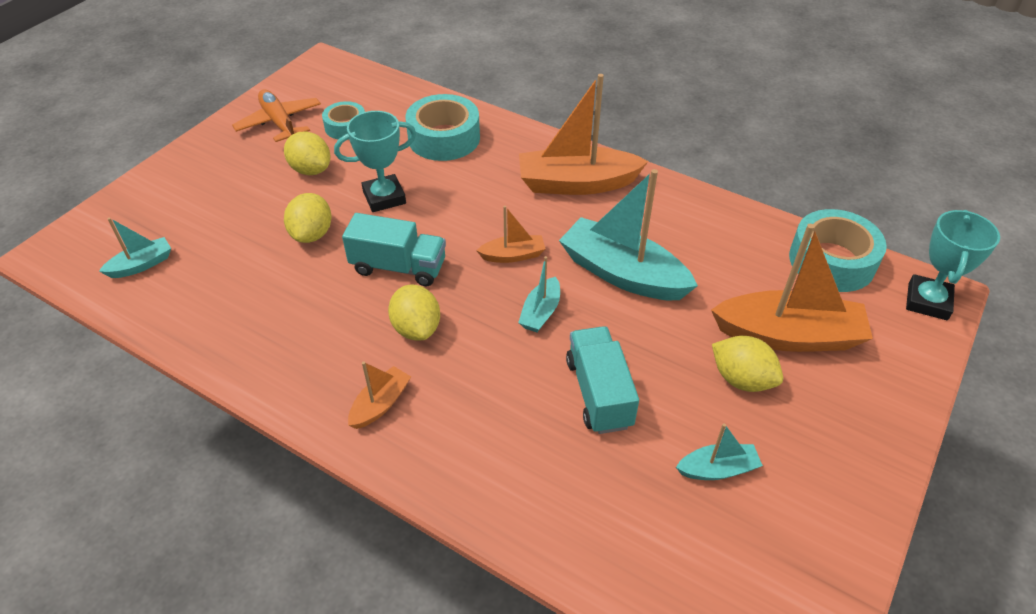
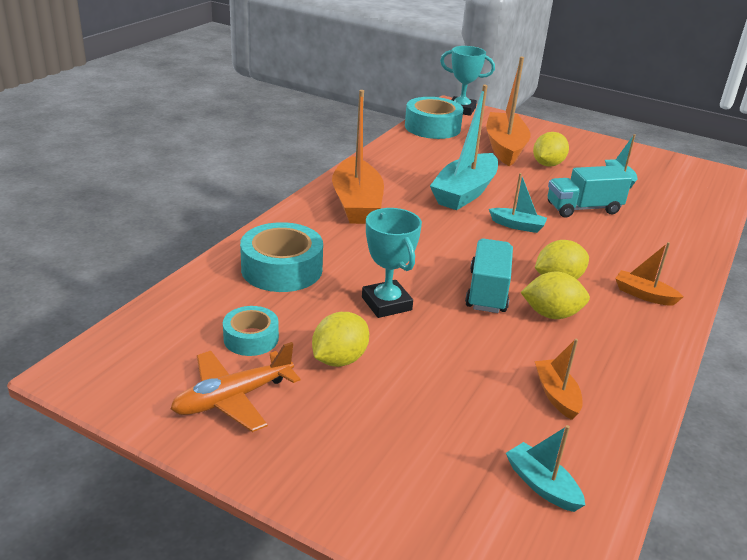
camera: 95 degrees left, 15 degrees down
yellow lemon [284,193,332,243] -> yellow lemon moved to [521,272,590,319]
orange boat [476,206,545,263] -> orange boat moved to [534,339,583,420]

